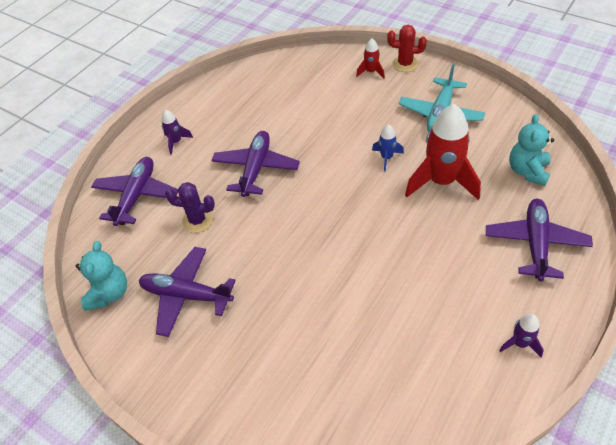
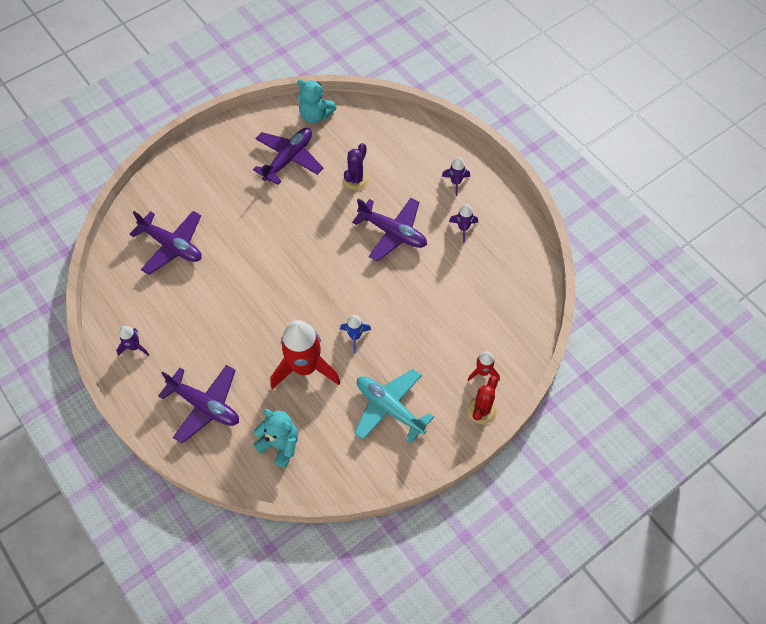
camera: 105 degrees right, 10 degrees up
purple plane [91,157,178,226] -> purple plane moved to [129,211,202,275]
none -> purple rocket [449,204,478,243]

